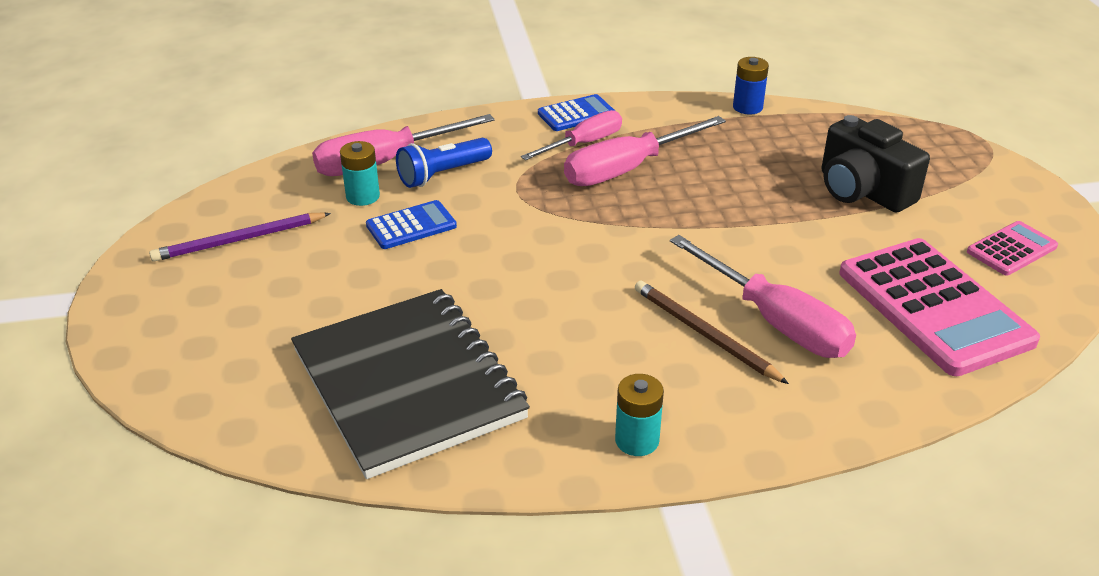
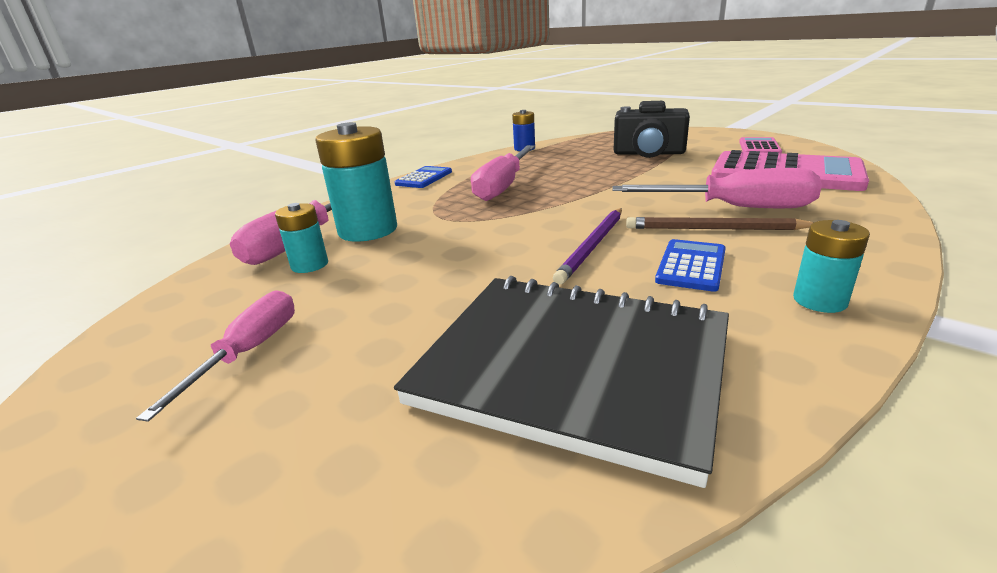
camera: 35 degrees left, 10 degrees down
purple pencil [149,212,331,262] -> purple pencil moved to [553,208,622,285]
blue calculator [366,200,457,249] -> blue calculator moved to [655,239,726,292]
blue flashlight [396,138,492,188] -> turquoise battery [315,122,397,242]
pink screwdriver [521,110,622,160] -> pink screwdriver moved to [136,291,295,422]

